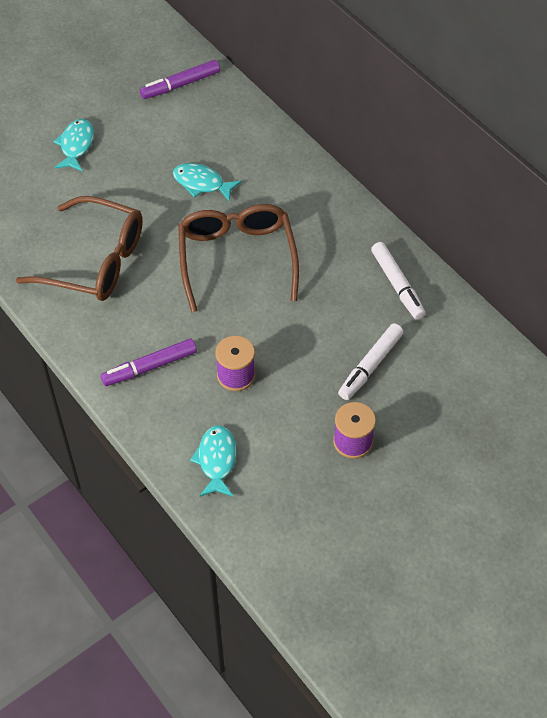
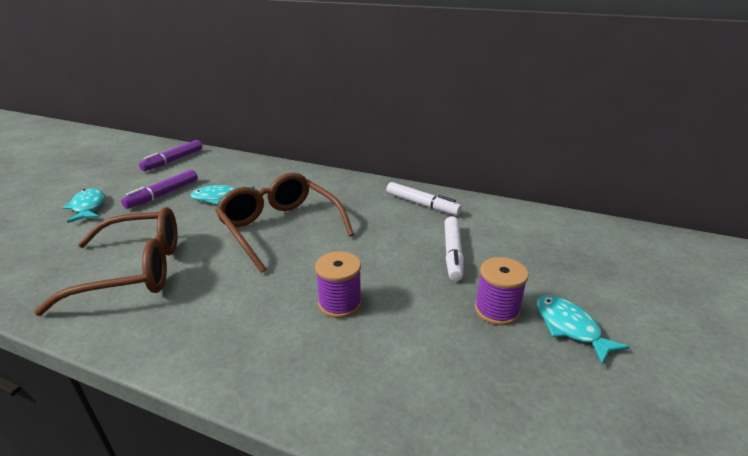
camera: 30 degrees left, 25 degrees down
purple marker [101,338,197,386] -> purple marker moved to [121,170,198,209]
turquoise fish [190,425,237,497] -> turquoise fish moved to [536,295,630,364]

